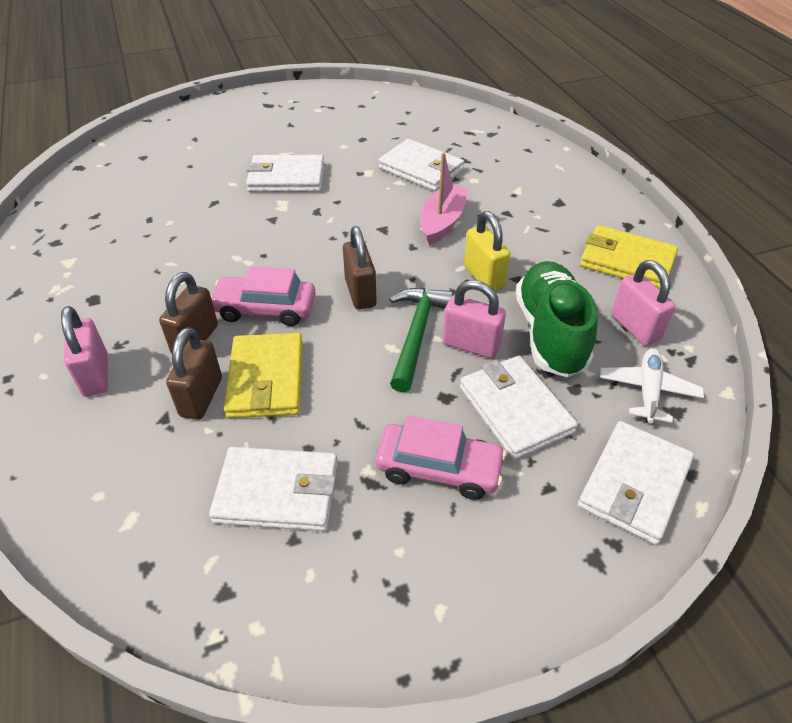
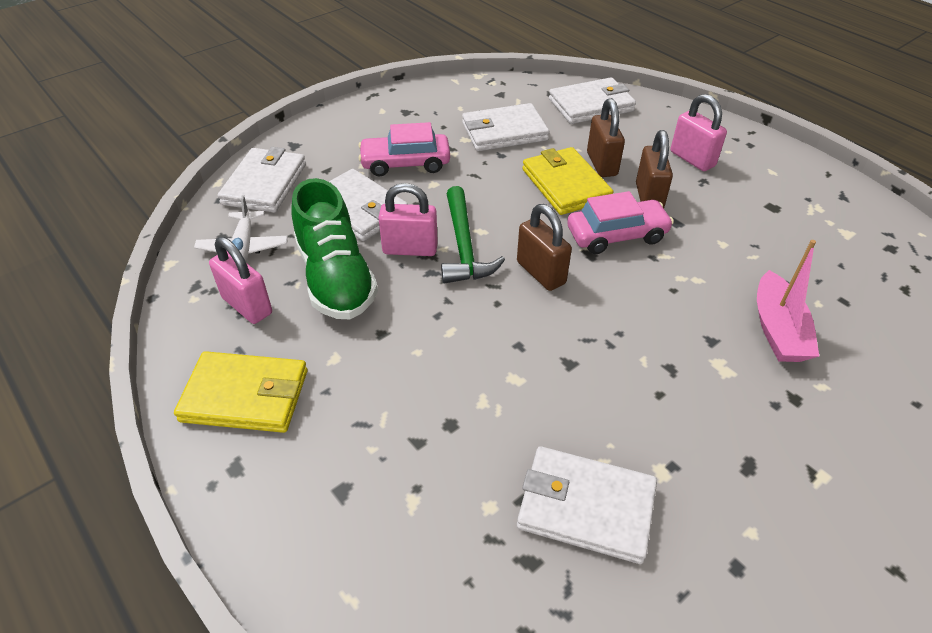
camera: 160 degrees right, 0 degrees up
white wallet [246,155,324,192] -> white wallet moved to [549,78,636,124]
pink boat [420,152,469,245] -> pink boat moved to [757,240,819,362]
yellow padlock [464,211,510,291] -> none

